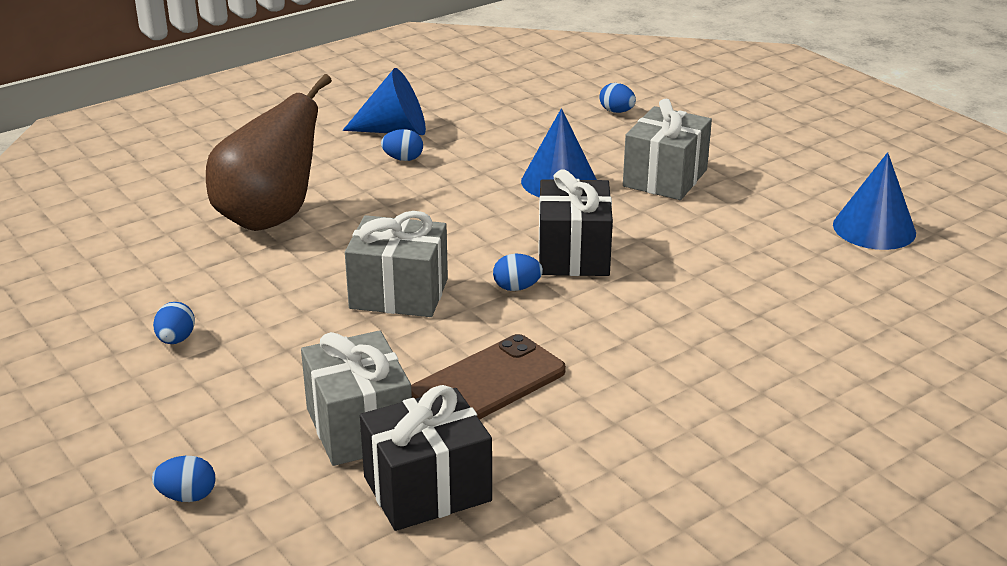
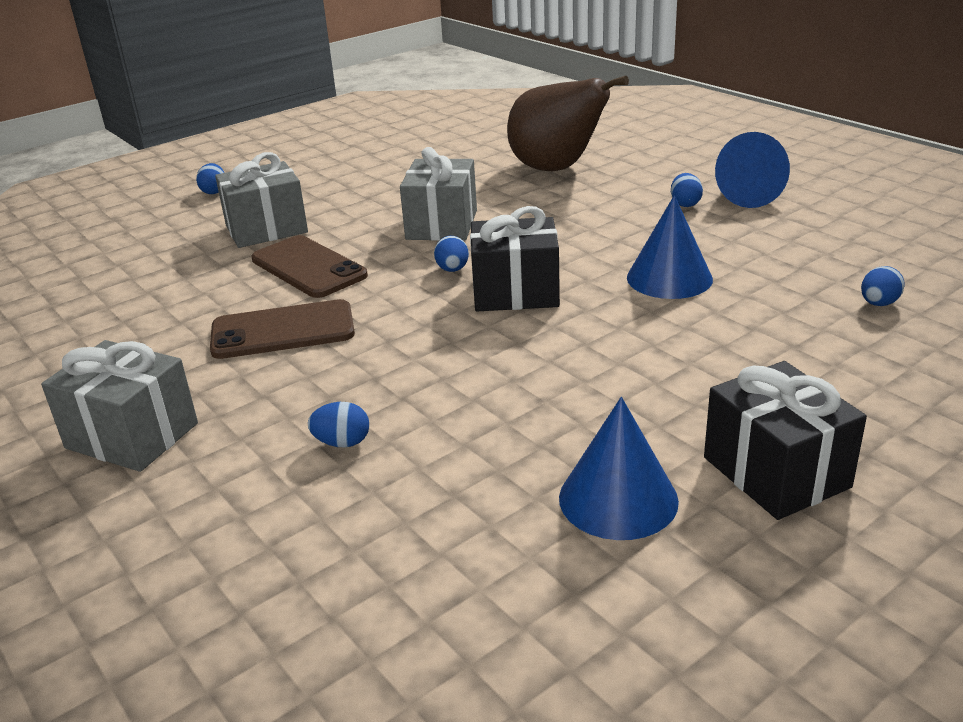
camera: 90 degrees right, 0 degrees up
blue egg [153,302,195,344] -> blue egg moved to [308,402,369,448]
black gift [360,385,492,531] -> black gift moved to [704,361,867,520]
grey gift [623,99,712,200] -> grey gift moved to [41,340,198,472]
none -> brown phone [210,299,355,359]

